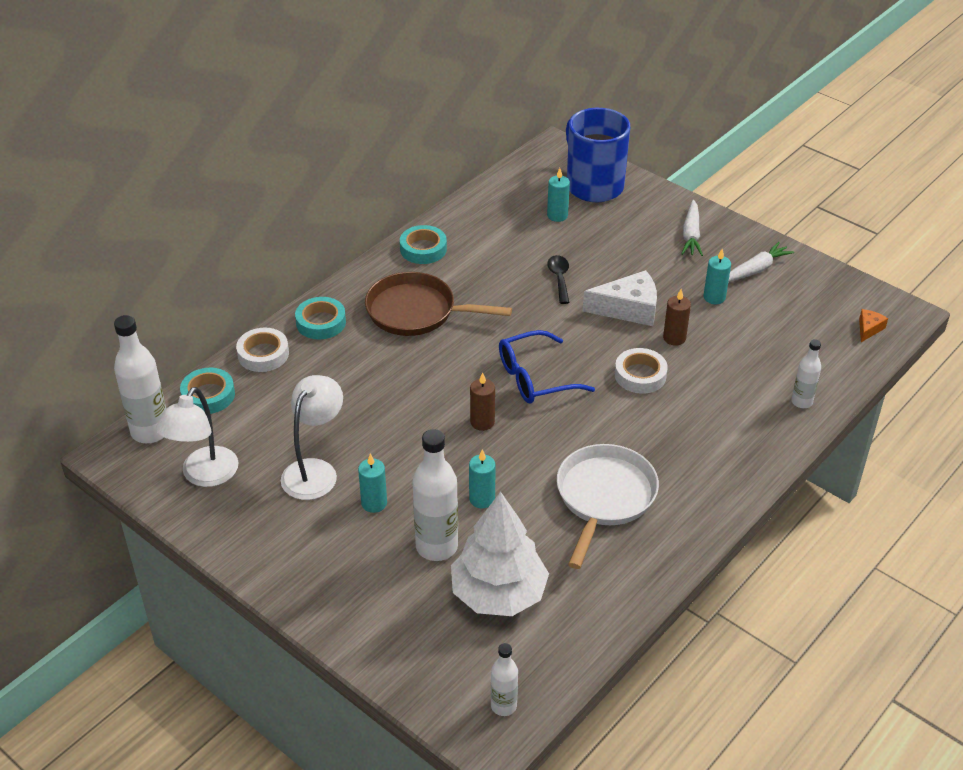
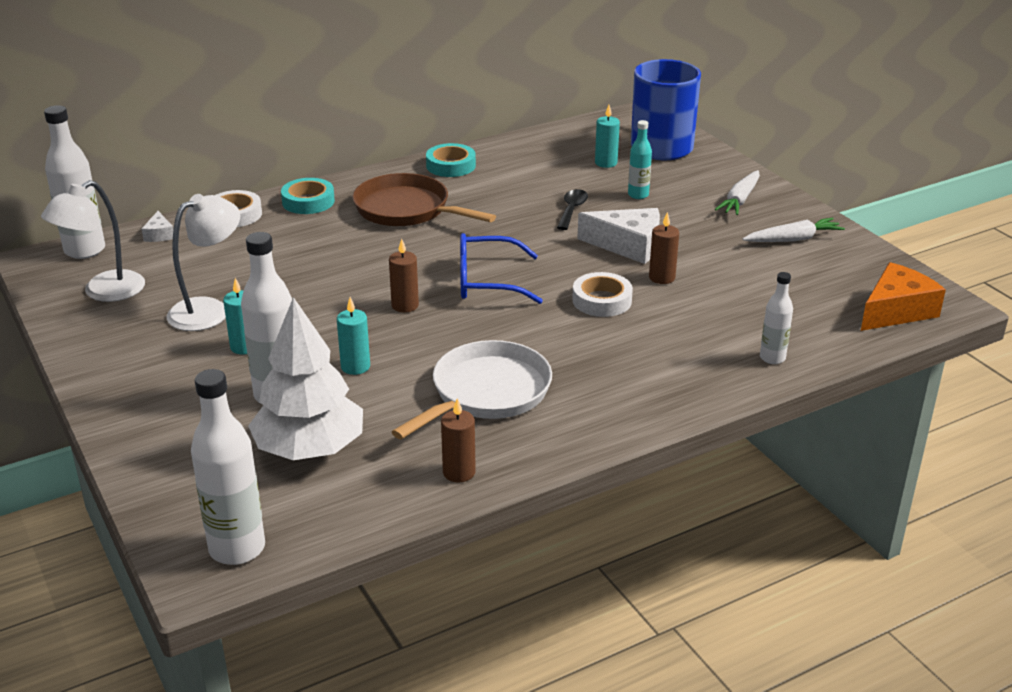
camera: 20 degrees right, 10 degrees down
turquoise tape [180,368,235,414] -> white cheese [142,211,173,242]
white bottle [491,643,518,716] -> white bottle [191,369,265,565], size x1.79
turquoise candle [703,249,731,304] -> none
orange cheese [859,309,888,342] -> orange cheese [861,262,946,331], size x2.03
none -> brown candle [441,398,476,482]
none -> turquoise bottle [628,120,652,199]

